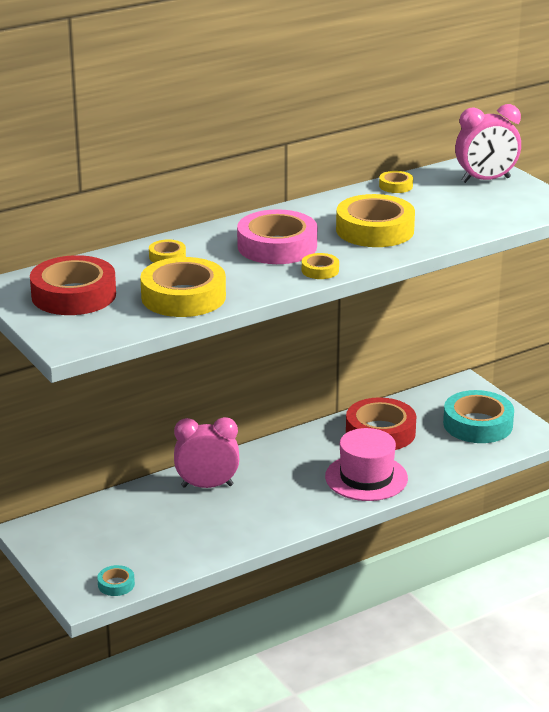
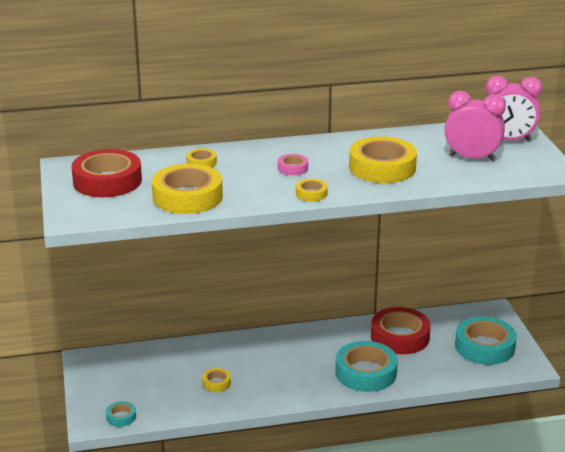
camera: 20 degrees right, 0 degrees up
pink clock [174,417,239,488] -> pink clock moved to [445,91,506,161]
pink tape [237,209,317,264] -> pink tape [278,154,308,175], size x0.46
pink hat [325,428,408,501] -> turquoise tape [335,341,398,392]
yellow tape [379,171,413,193] -> yellow tape moved to [202,368,231,392]

